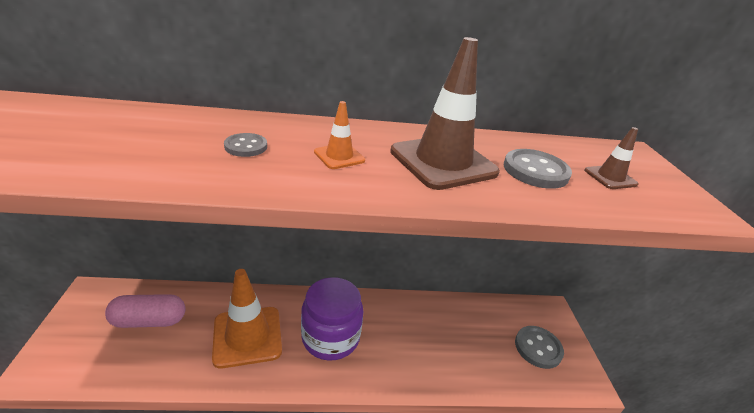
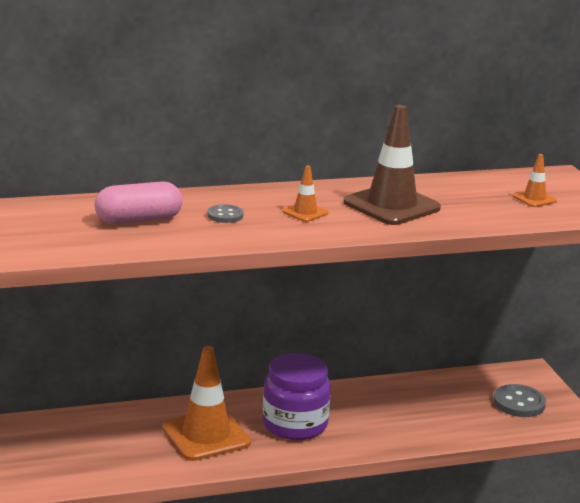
camera: 10 degrees left, 10 degrees down
pink capsule [105,294,186,328] -> pink capsule moved to [95,181,183,224]
grey button [504,149,572,189] -> none
brown traffic cone [584,127,638,189] -> orange traffic cone [513,154,557,207]

